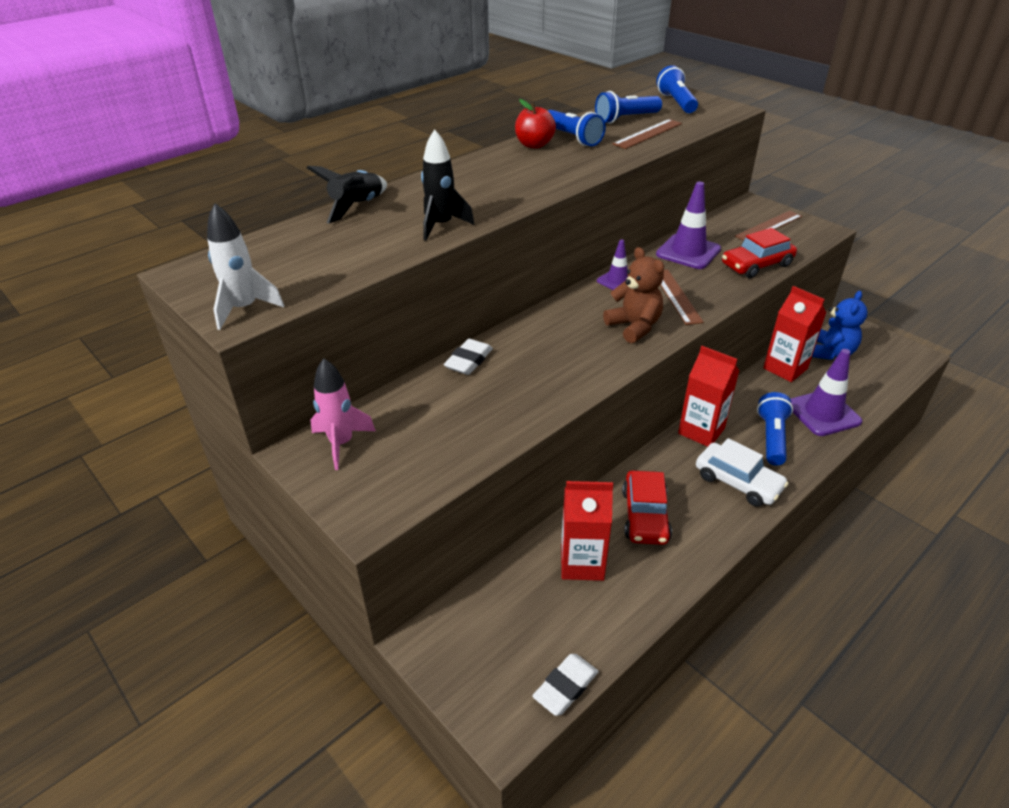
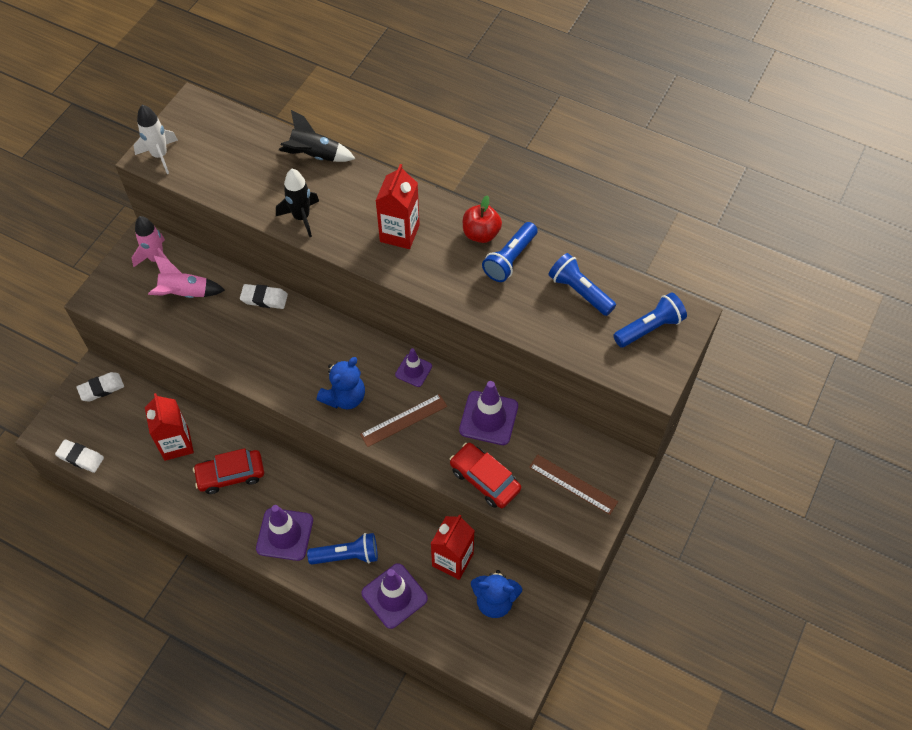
camera: 70 degrees right, 20 degrees up
brown teddy bear [603,247,664,343] -> blue teddy bear [317,357,365,409]
brown ruler [613,119,682,149] -> none
red carton [678,346,739,447] -> red carton moved to [376,164,420,249]
white car [696,438,789,507] -> purple traffic cone [256,505,313,561]
none -> white eraser [76,372,124,402]
none -> pink rocket [148,255,225,298]

